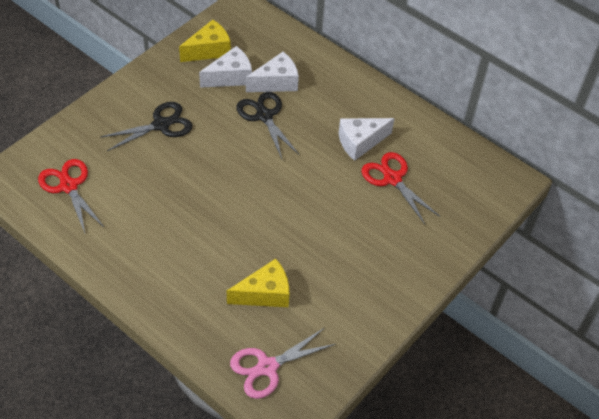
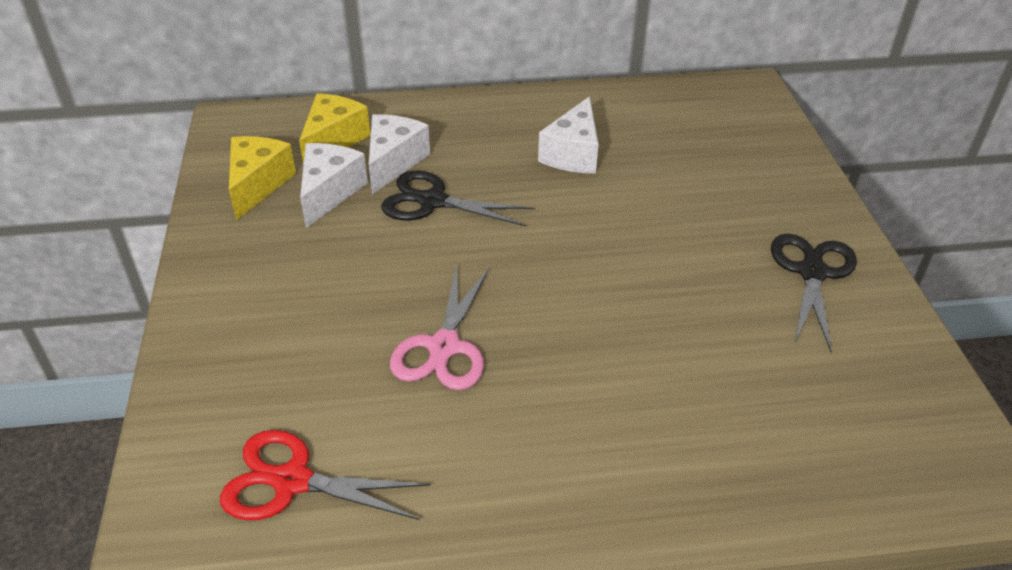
camera: 45 degrees left, 10 degrees down
black scissors [101,102,192,151] -> black scissors moved to [771,234,857,353]
yellow cheese [227,259,289,307] -> yellow cheese moved to [299,93,371,165]
pink scissors [230,328,335,399] -> pink scissors moved to [390,265,489,390]
red scissors [362,152,440,224] -> none

